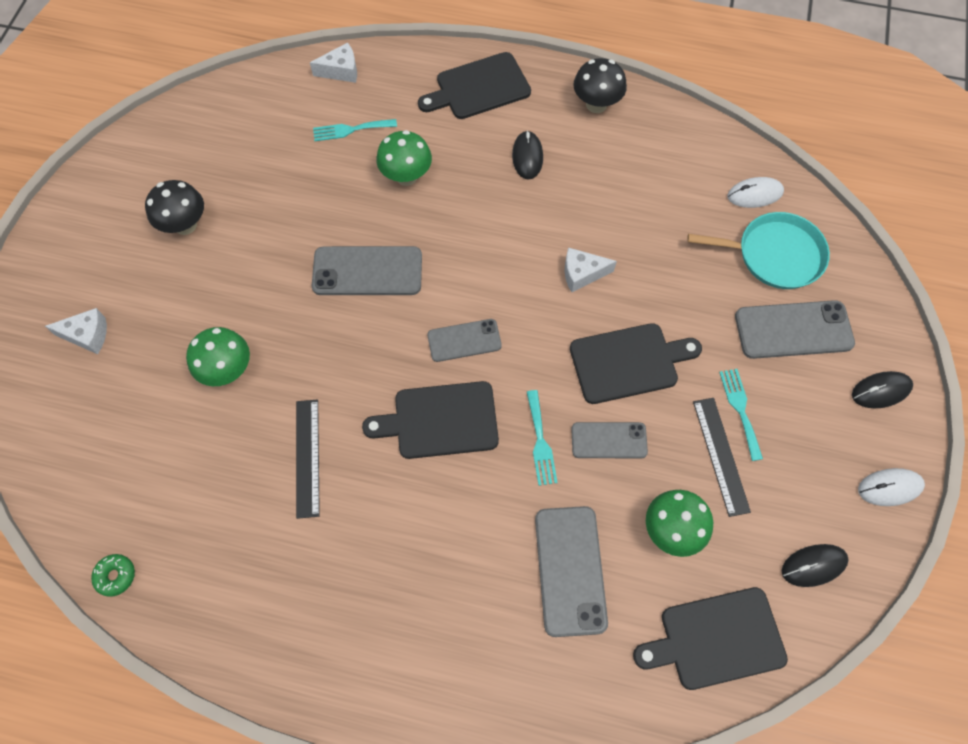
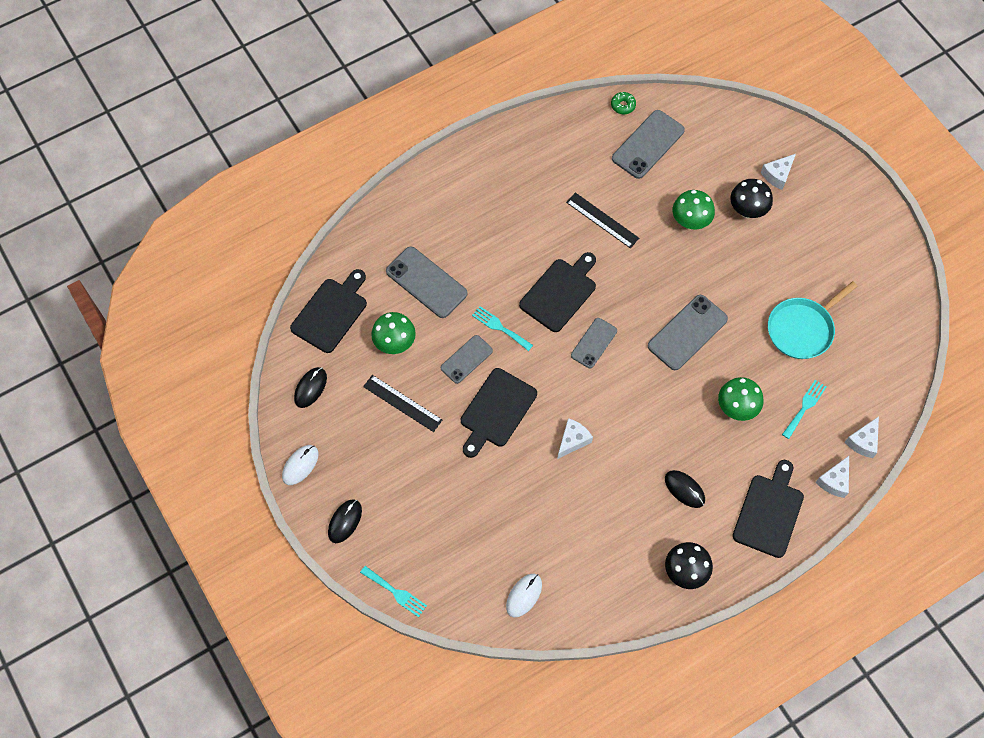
camera: 135 degrees right, 0 degrees up
black mushroom [145,180,204,235] -> black mushroom moved to [730,179,773,218]
turquoise pan [687,212,830,289] -> turquoise pan moved to [768,281,858,359]
turquoise fork [719,369,763,461] -> turquoise fork moved to [360,566,427,617]
grey phone [735,300,855,359] -> grey phone moved to [612,110,685,179]
none -> white cheese [816,456,849,498]

